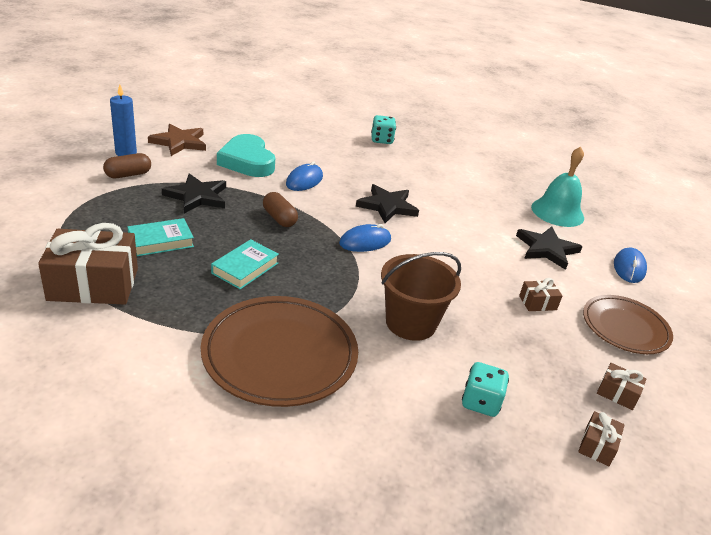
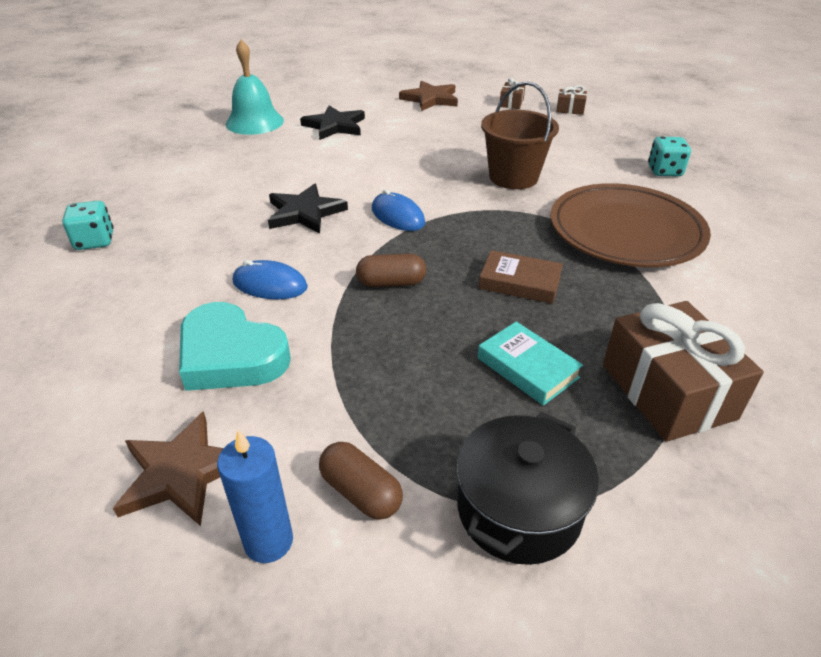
camera: 100 degrees left, 5 degrees up
black star [162,173,226,214] -> none
turquoise book [211,239,279,289] -> brown book [479,250,563,304]
turquoise heart [217,134,275,177] -> turquoise heart turned 75 degrees clockwise [179,302,291,391]
brown capsule [263,192,298,227] -> brown capsule turned 45 degrees clockwise [356,254,426,287]
turquoise dice [462,362,509,417] -> turquoise dice moved to [648,137,691,177]
brown gift [519,278,563,311] -> none
brown plate [583,295,673,354] -> brown star [399,80,458,111]
blue mouse [614,247,647,283] -> none
none -> black pot [456,412,599,565]

